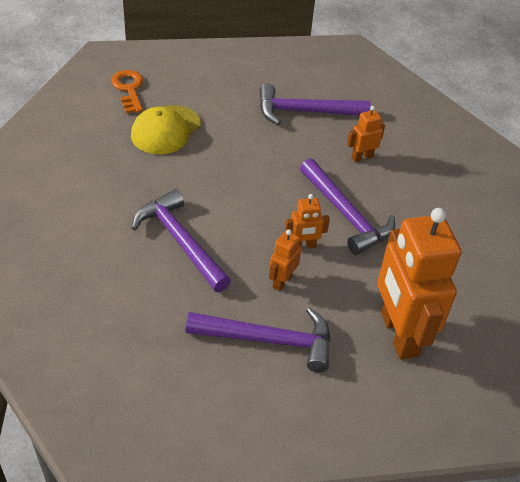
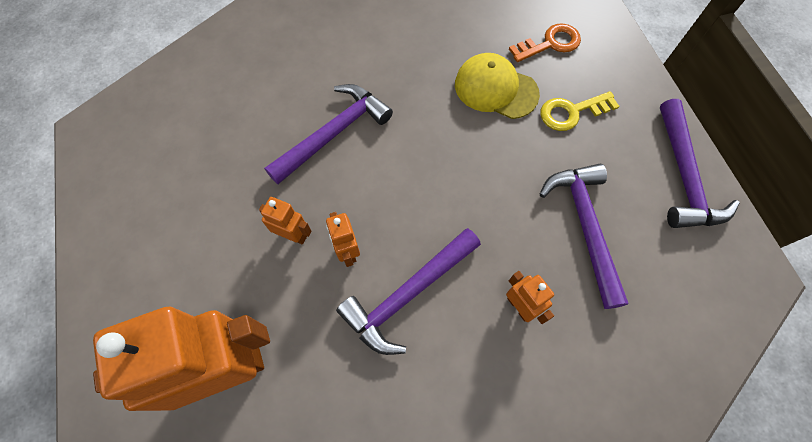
camera: 85 degrees right, 20 degrees up
purple hammer [186,308,330,372] -> purple hammer moved to [660,99,740,228]
none -> yellow key [541,91,620,131]

